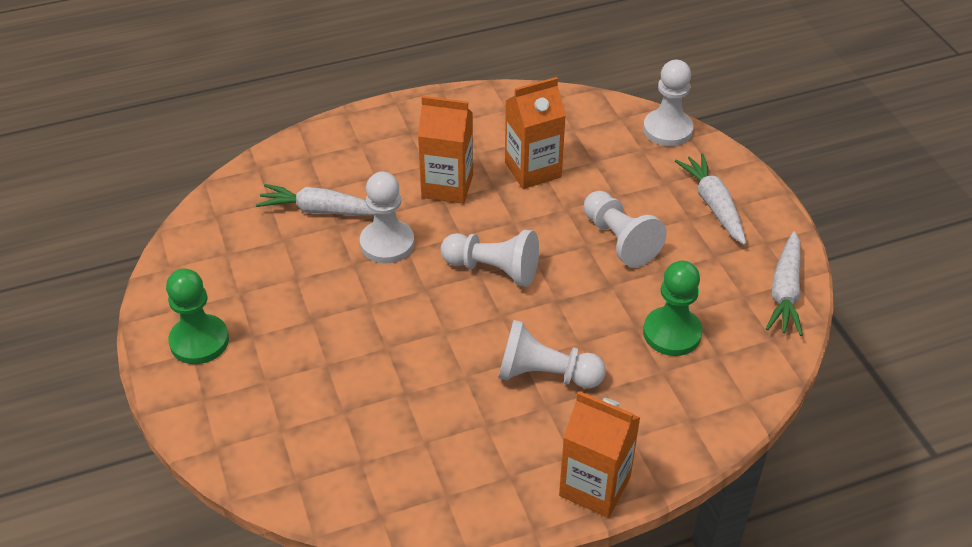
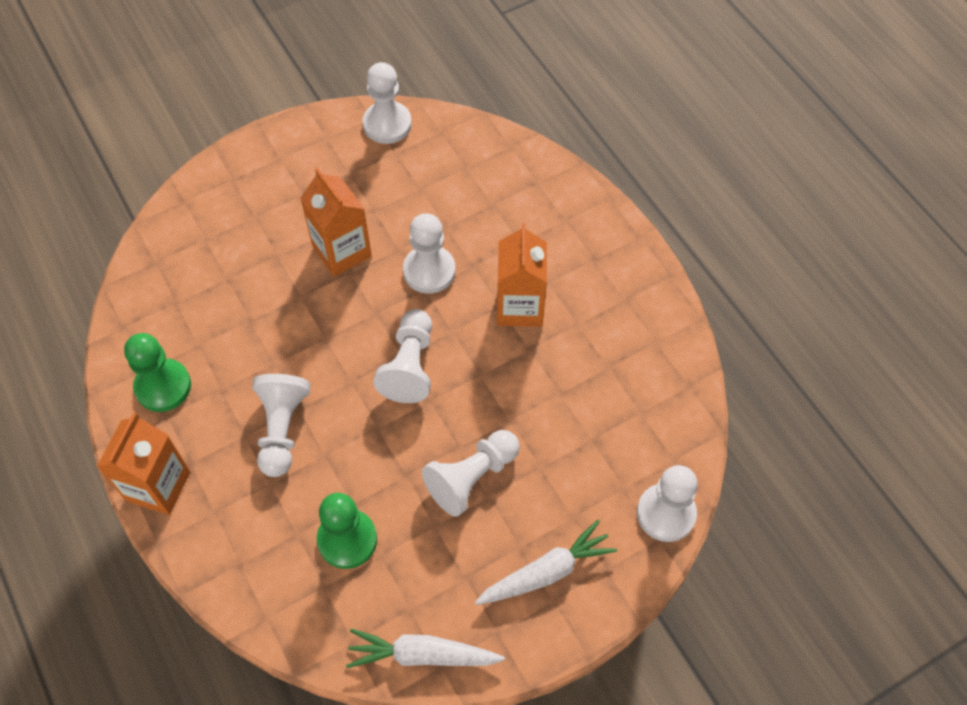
camera: 80 degrees right, 15 degrees up
green pawn [166,269,229,364] -> green pawn moved to [124,333,191,412]
white carrot [256,184,374,216] -> none
orange carton [505,77,566,189] -> orange carton moved to [300,168,372,276]
none -> white pawn [362,62,412,144]

